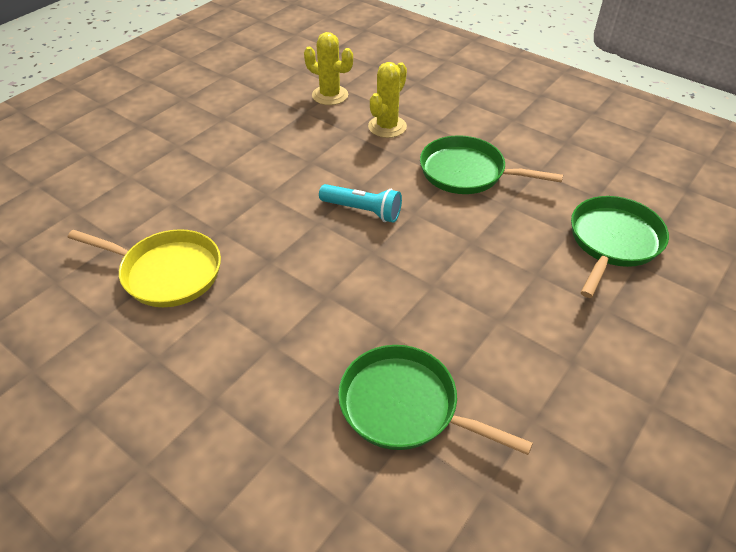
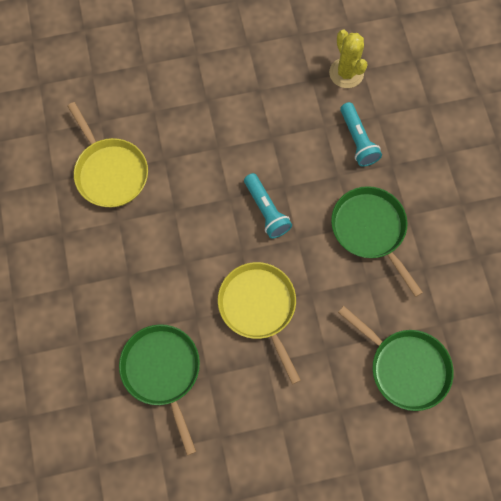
camera: 40 degrees right, 25 degrees up
yellow cactus [368,62,407,138] -> turquoise flashlight [340,102,382,167]
green pan [571,196,669,298] -> green pan turned 60 degrees clockwise [338,306,454,411]
none -> yellow pan [218,262,301,384]

